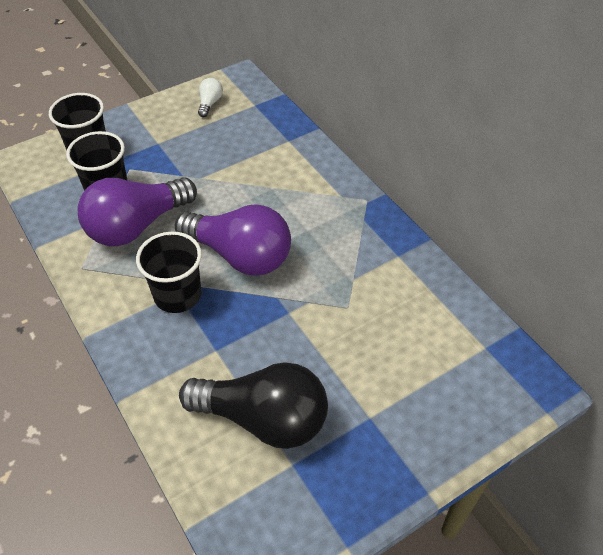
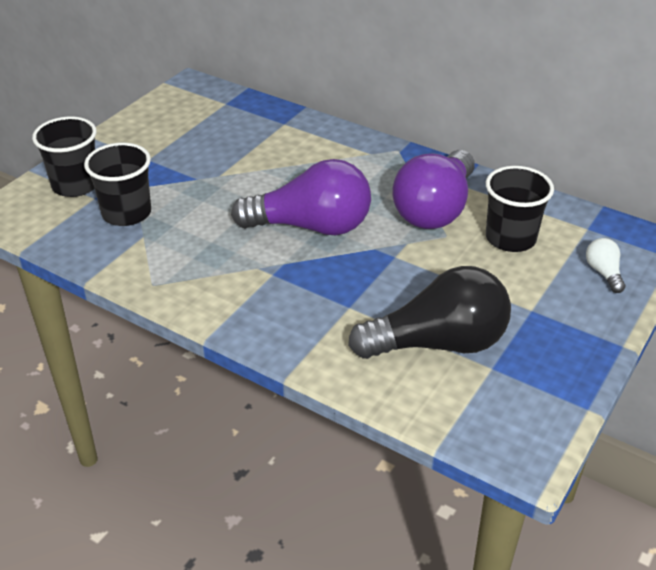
camera: 25 degrees left, 10 degrees down
purple light bulb [78,177,197,246] -> purple light bulb moved to [392,150,475,229]
black cup [136,231,202,313] -> black cup moved to [486,166,554,252]
white light bulb [198,78,223,117] -> white light bulb moved to [586,238,625,293]

